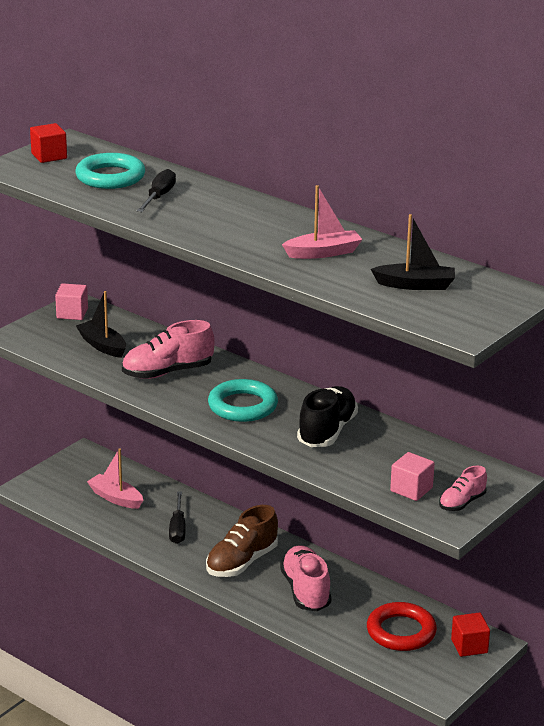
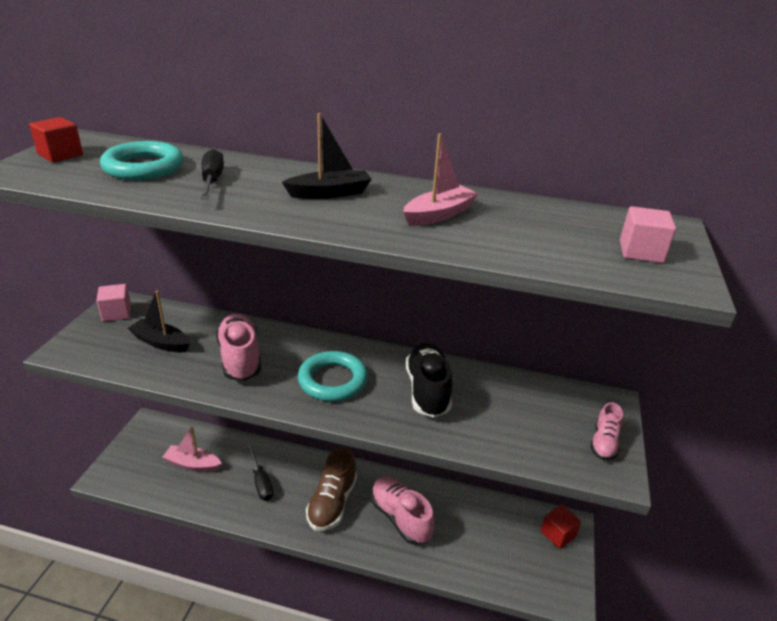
camera: 25 degrees left, 5 degrees up
pink shoe [122,320,215,379] -> pink shoe turned 120 degrees clockwise [216,314,261,381]
red ring [367,602,437,651] -> none
black boat [371,214,455,290] -> black boat moved to [282,113,372,199]
pink cube [390,452,435,501] -> pink cube moved to [620,206,676,263]

